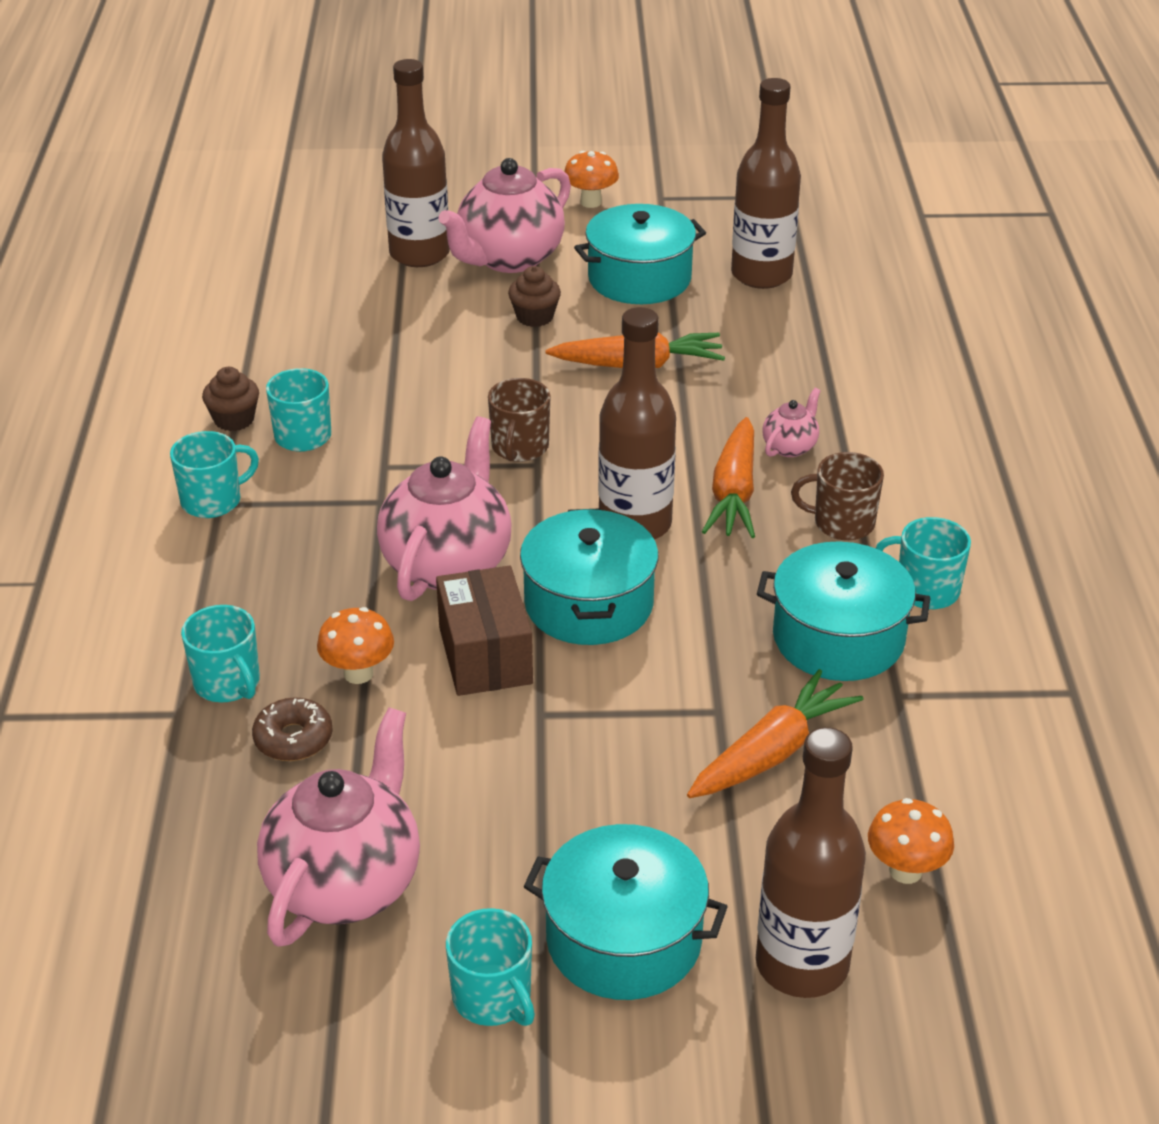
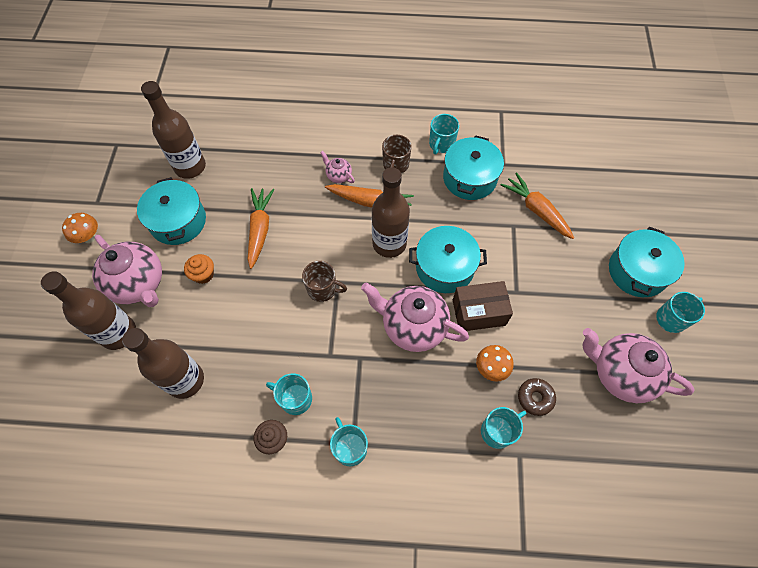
camera: 85 degrees left, 25 degrees up
brown cupcake [508,266,561,327] -> orange cupcake [184,254,214,284]
brown bottle [756,727,866,998] -> brown bottle moved to [122,328,204,399]
orange mushroom [868,798,954,884] -> none

